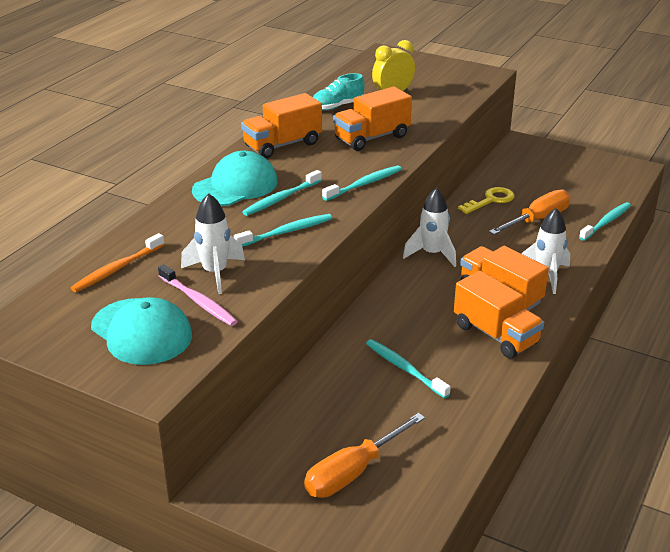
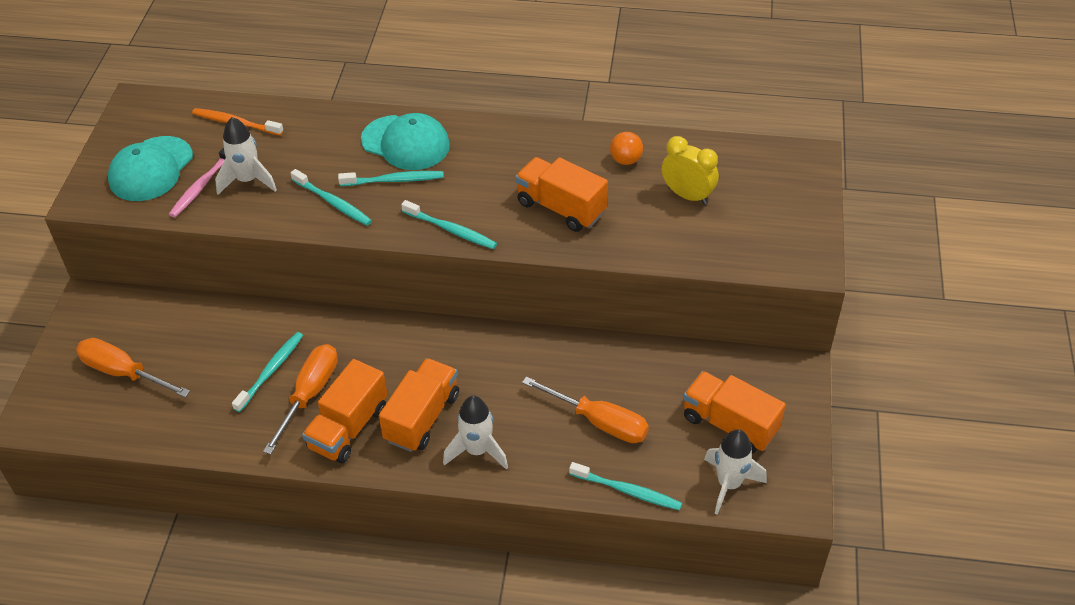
camera: 70 degrees right, 15 degrees up
orange truck [241,93,322,158] -> orange truck moved to [683,371,786,454]
turquoise toothbrush [242,170,322,216] -> turquoise toothbrush turned 150 degrees clockwise [338,171,444,186]
turquoise shoe [313,73,365,110] -> orange ball [610,132,643,165]
white rocket [403,188,456,267] -> white rocket moved to [704,429,767,515]
yellow key [458,187,515,214] -> none
none -> orange screwdriver [263,344,338,454]

